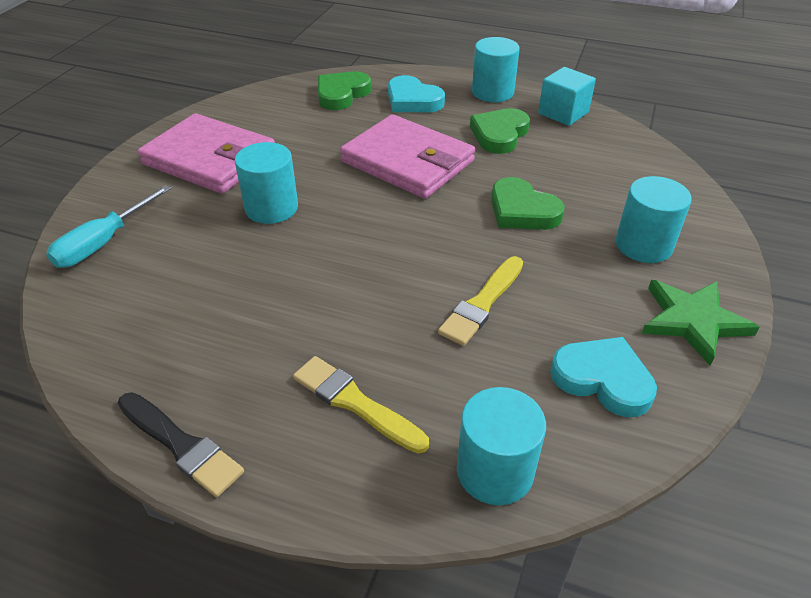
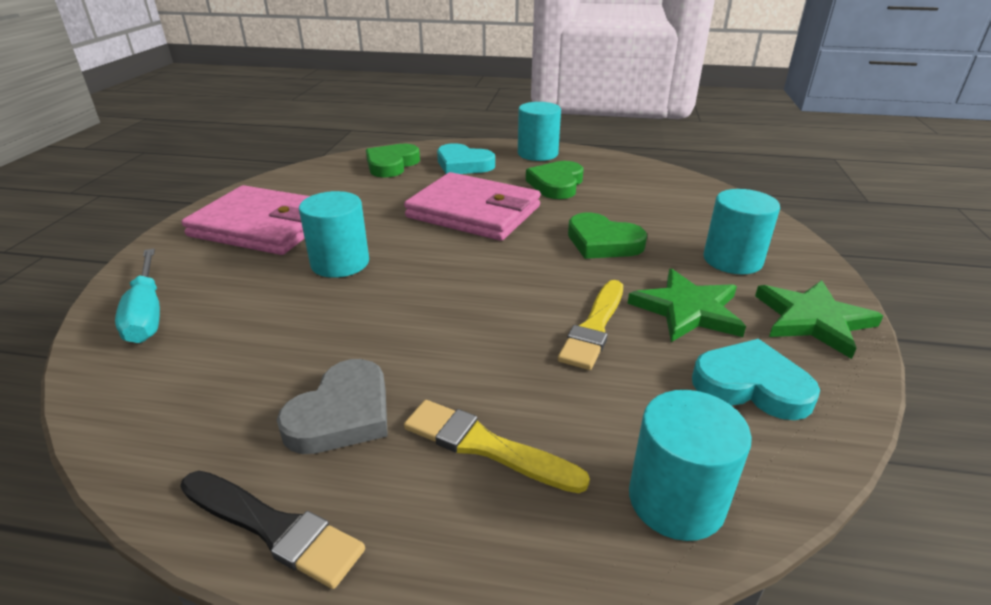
camera: 10 degrees left, 10 degrees down
turquoise screwdriver [46,185,172,268] -> turquoise screwdriver turned 45 degrees counterclockwise [115,249,160,343]
turquoise cube [538,67,596,126] -> none
none -> grey heart [277,359,388,454]
none -> green star [627,269,746,342]

